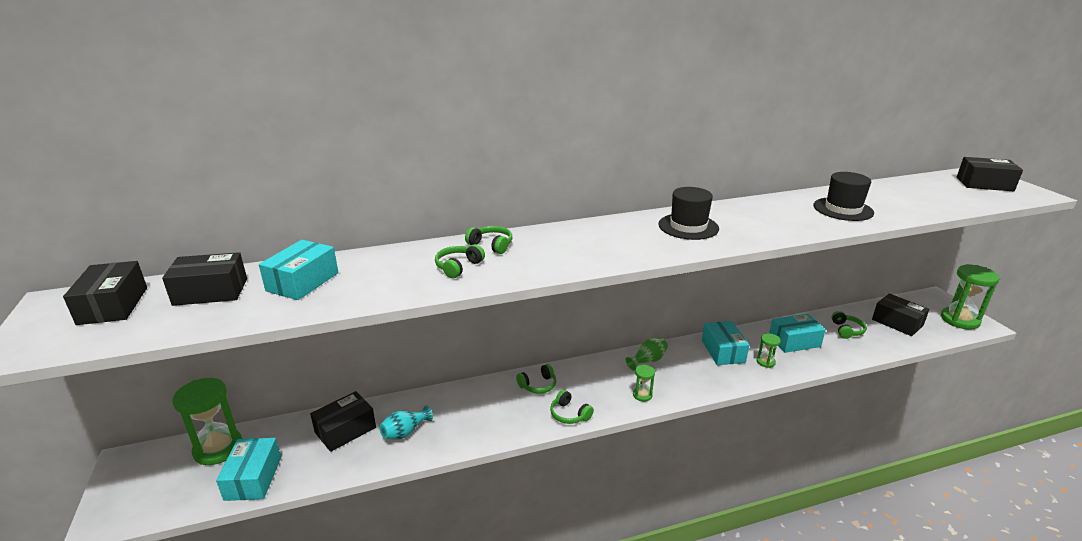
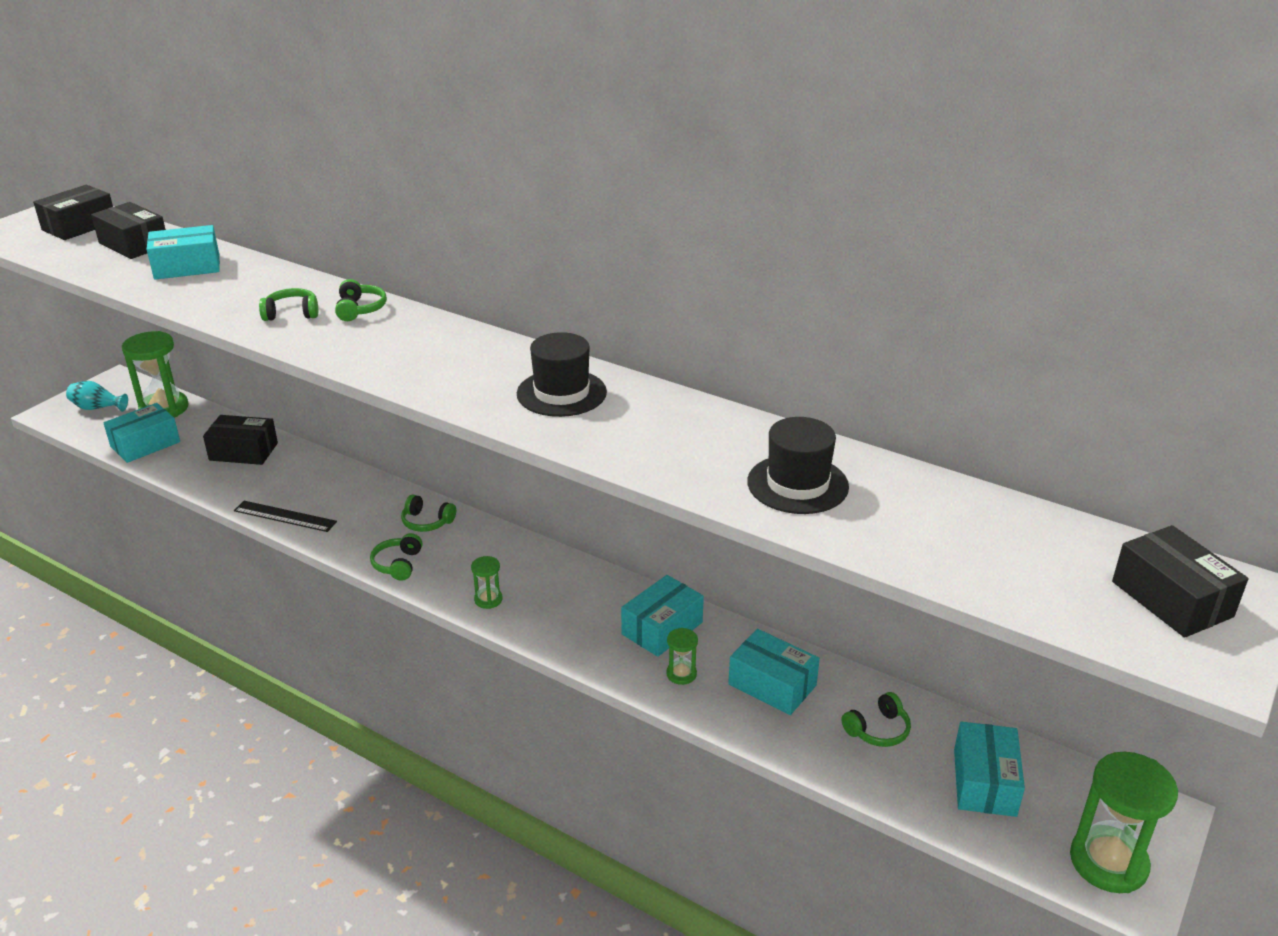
camera: 50 degrees right, 5 degrees up
turquoise vase [379,405,433,440] -> turquoise vase moved to [66,381,128,412]
green vase [626,337,668,371] -> none
black box [872,293,930,336] -> turquoise box [954,722,1025,817]
none -> black ruler [234,501,337,532]

